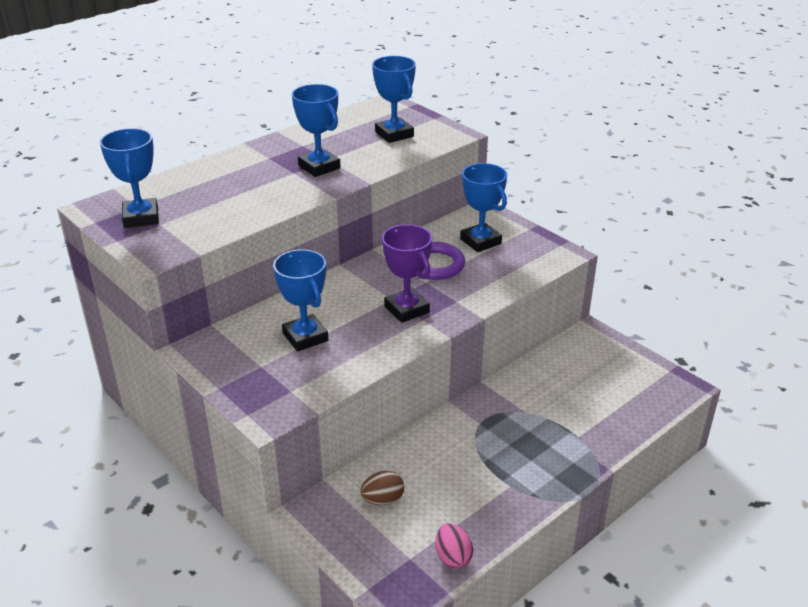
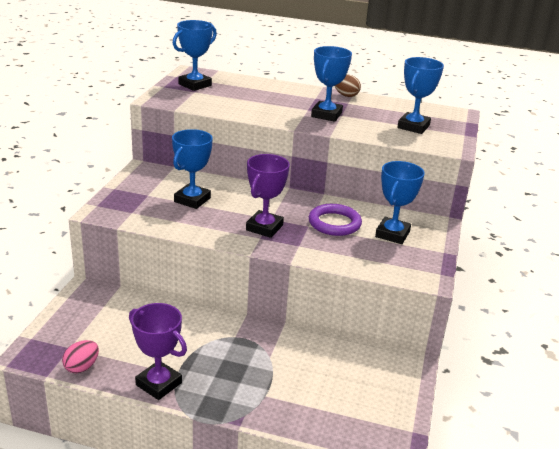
camera: 55 degrees right, 5 degrees down
brown egg [360,471,404,505] -> brown egg moved to [335,74,361,97]
none -> purple trophy [129,303,187,400]

